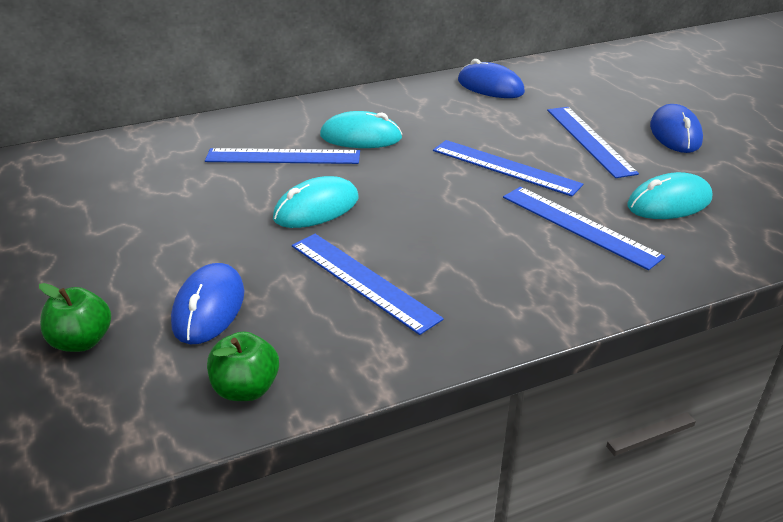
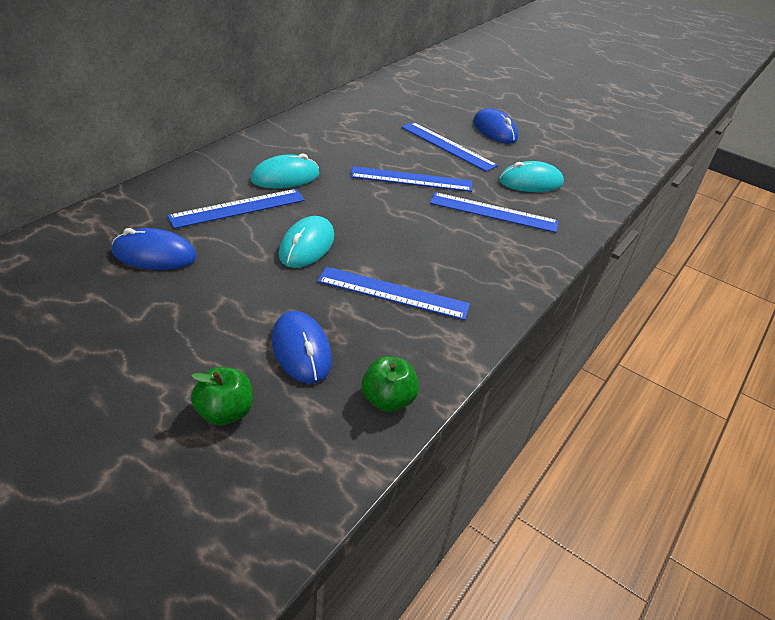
camera: 35 degrees left, 5 degrees up
blue mouse [458,59,525,98] -> blue mouse moved to [112,228,197,270]
turquoise mouse [628,172,712,219] -> turquoise mouse turned 45 degrees clockwise [499,161,564,192]

